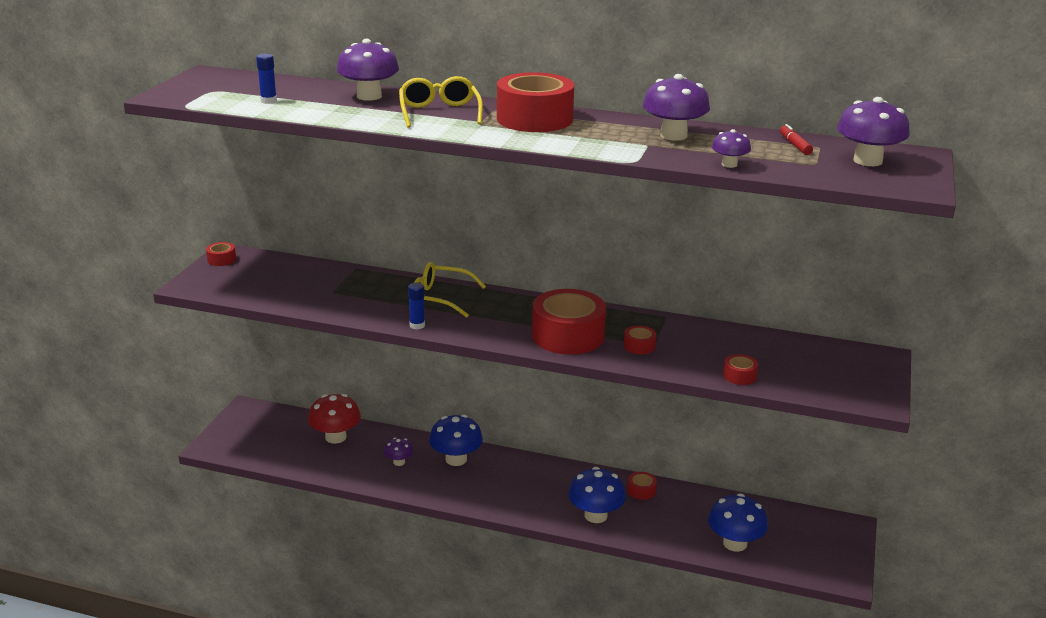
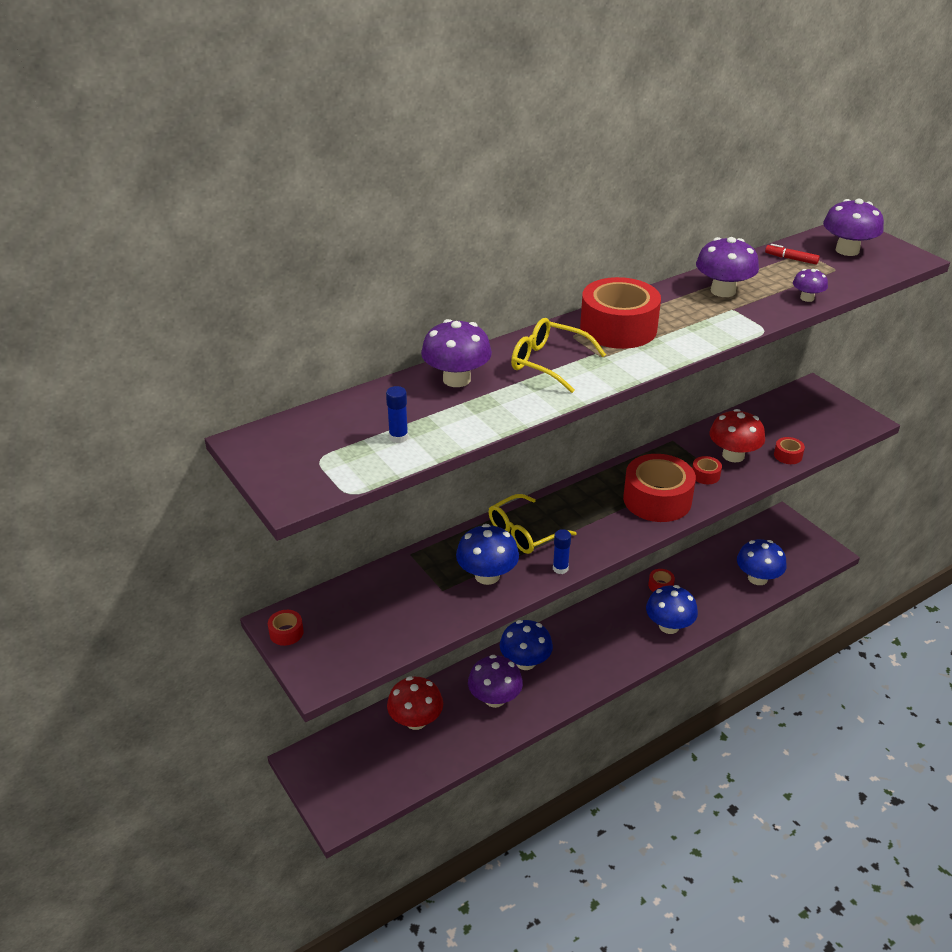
camera: 50 degrees left, 10 degrees up
purple mushroom [384,438,414,466] -> purple mushroom [468,655,523,708], size x1.82
none -> blue mushroom [456,524,519,585]
none -> red mushroom [709,409,765,462]

